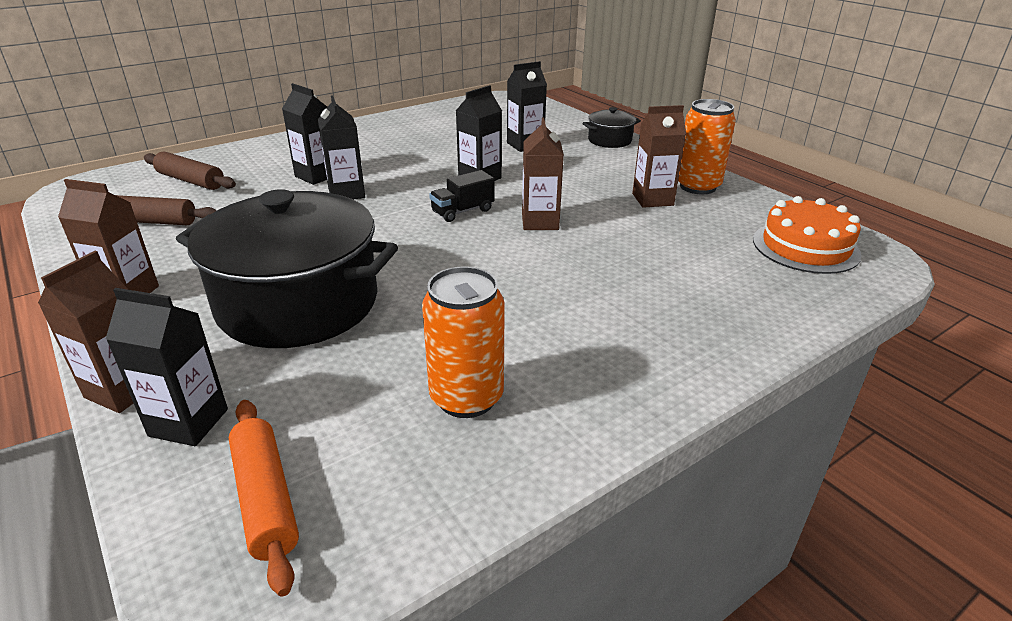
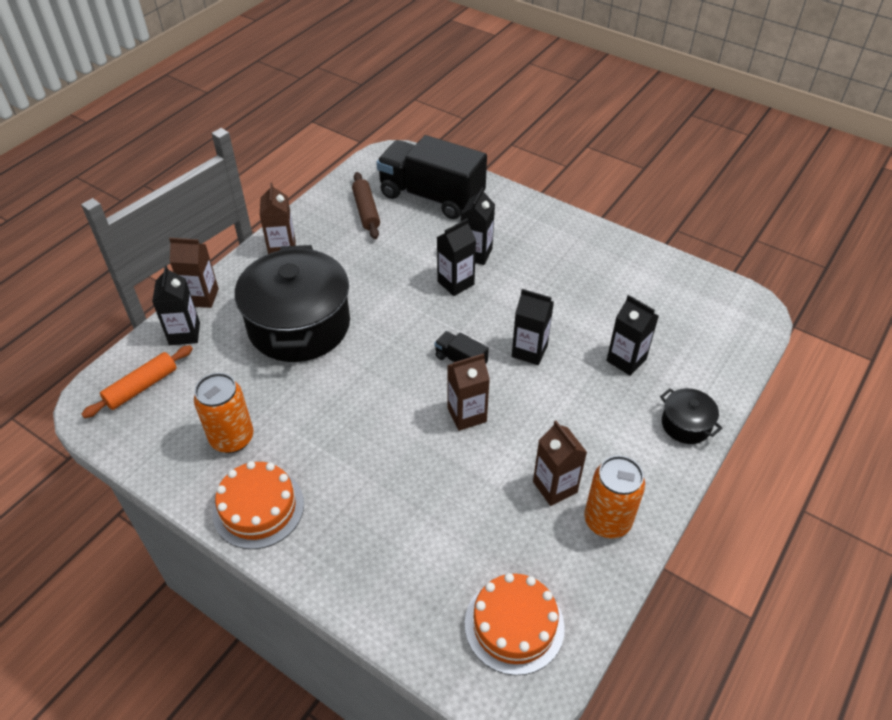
camera: 70 degrees right, 15 degrees up
brown rolling pin [144,151,236,190] -> black truck [376,135,487,219]
none -> orange cake [213,461,304,549]

